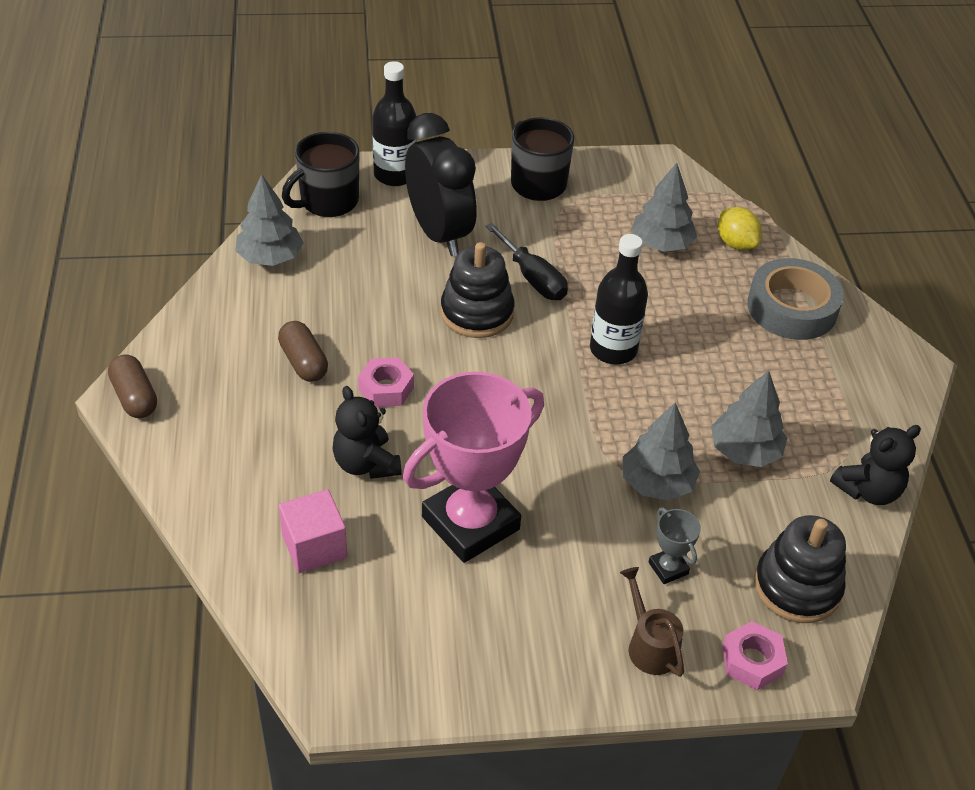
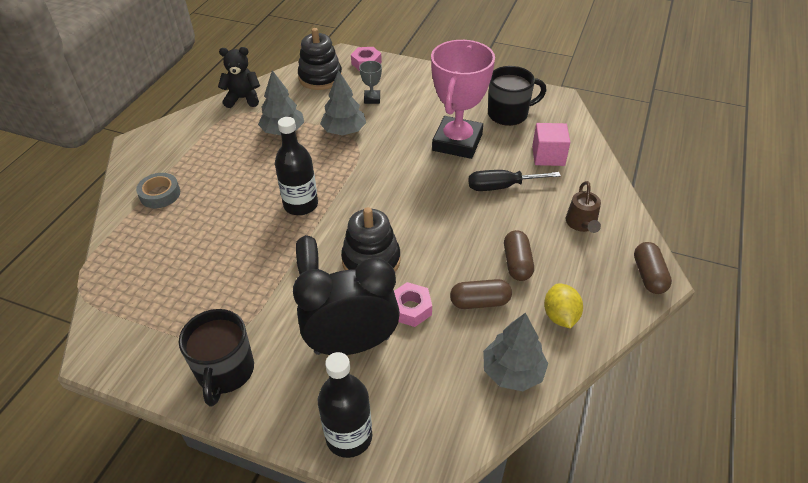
camera: 150 degrees left, 0 degrees up
black mug [282,132,360,217] -> black mug moved to [488,66,547,126]
black teddy bear [333,386,402,479] -> black screwdriver [468,170,561,191]
pink nut [358,357,414,407] -> pink nut moved to [394,282,432,327]
pink trophy [403,372,544,563] -> pink trophy turned 60 degrees counterclockwise [431,40,495,159]
black clock [405,113,477,256] -> black clock turned 75 degrees clockwise [293,257,400,355]
brown watering can [620,567,684,677] -> brown watering can moved to [566,181,601,233]
grey tree [631,163,697,252] -> none
yellow lemon [718,207,762,250] -> yellow lemon moved to [544,283,583,329]
grey tape [747,258,844,340] -> grey tape [136,173,180,208], size x0.60
none -> brown capsule [450,279,512,309]

